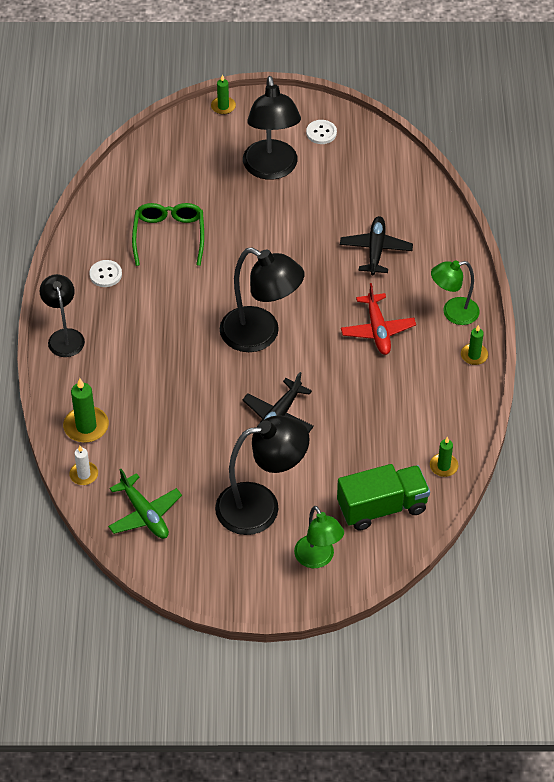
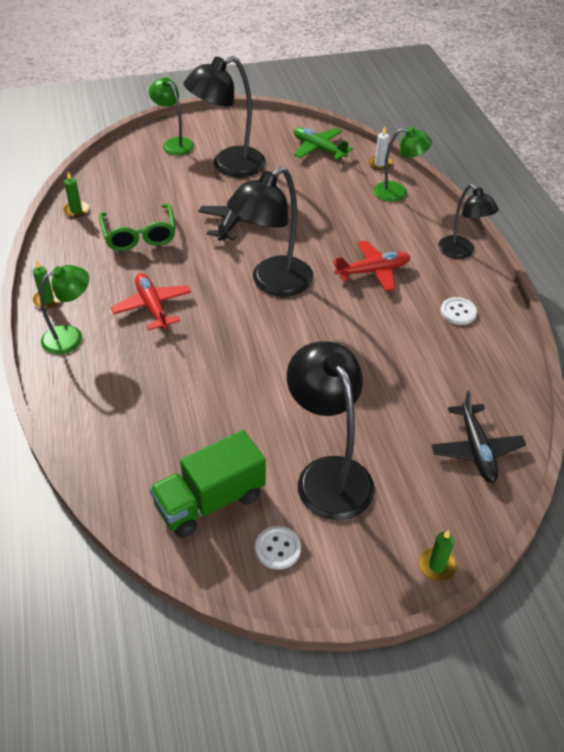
camera: 165 degrees right, 5 degrees down
green candle [63,378,109,443] -> green lamp [373,127,432,202]
green glasses [132,203,204,266] -> green glasses moved to [99,203,176,251]
black lamp [220,247,304,352] -> black lamp turned 60 degrees counterclockwise [227,167,314,297]
green truck [337,464,430,531] -> green truck moved to [149,430,266,538]
black plane [340,216,413,275] -> black plane moved to [432,390,526,483]
none -> red plane [333,240,410,291]

